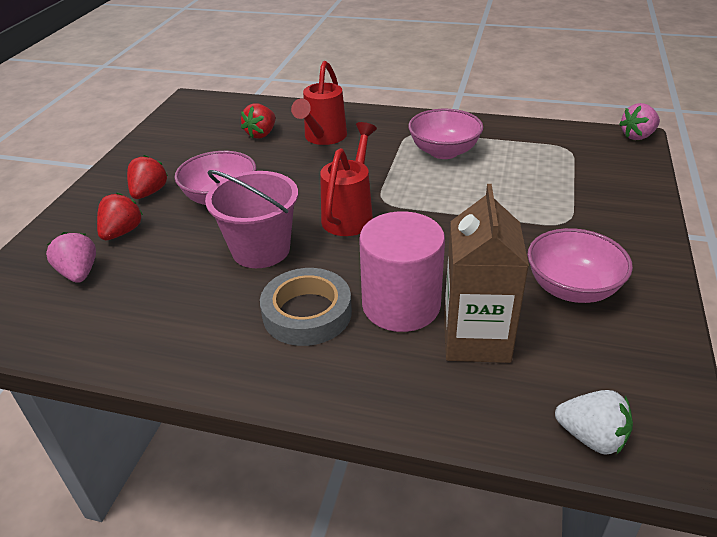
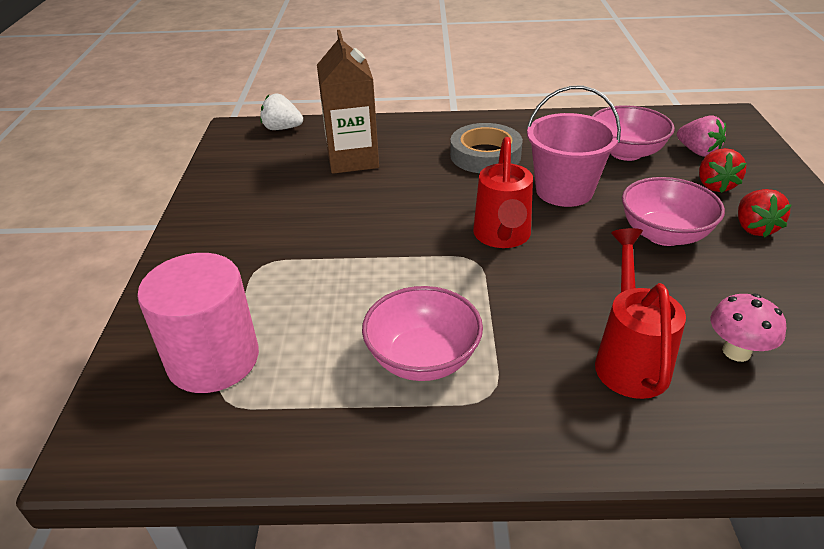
camera: 165 degrees right, 0 degrees up
red strawberry [241,103,276,139] -> pink mushroom [711,294,786,362]
pink cylinder [359,211,445,332] -> pink cylinder moved to [137,253,259,393]
pink bowl [528,228,633,303] -> pink bowl moved to [592,105,675,161]
pink strawberry [619,103,660,140] -> none

